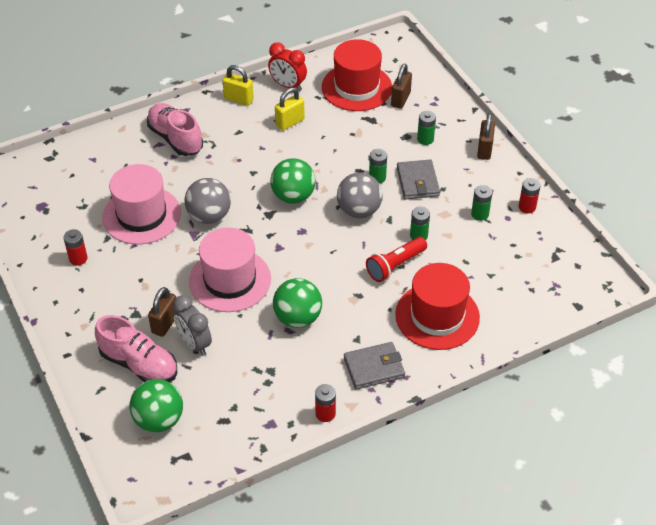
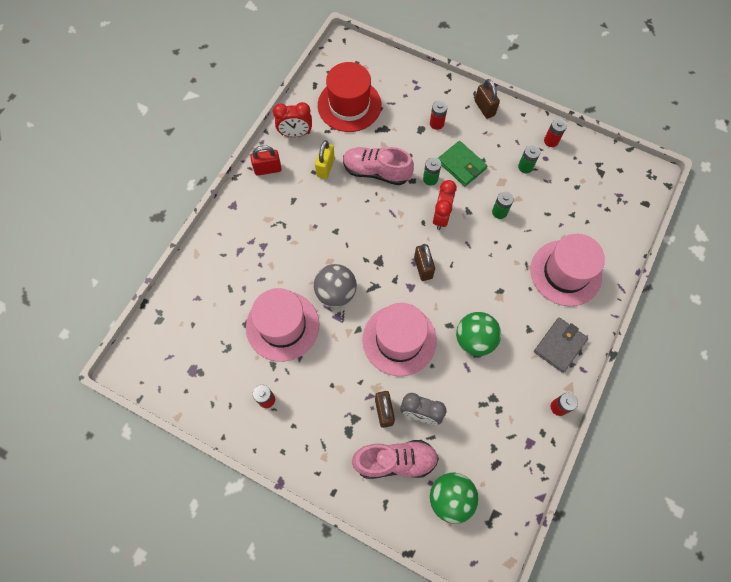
camera: 35 degrees left, 20 degrees up
pink shoe [147,103,203,156] -> pink shoe moved to [343,147,414,185]
yellow padlock [222,65,254,106] -> red padlock [250,145,282,176]
green ball [270,158,316,204] -> none
grey ball [337,172,383,218] -> red clock [433,180,457,230]
red flashlight [366,237,427,282] -> none
brown padlock [391,64,412,109] -> brown padlock moved to [414,244,435,281]
red hat [395,263,480,350] -> pink hat [531,234,605,306]
grey wallet [397,159,440,200] -> green wallet [438,141,487,186]
green battery [417,111,436,145] -> red battery [430,100,448,130]

